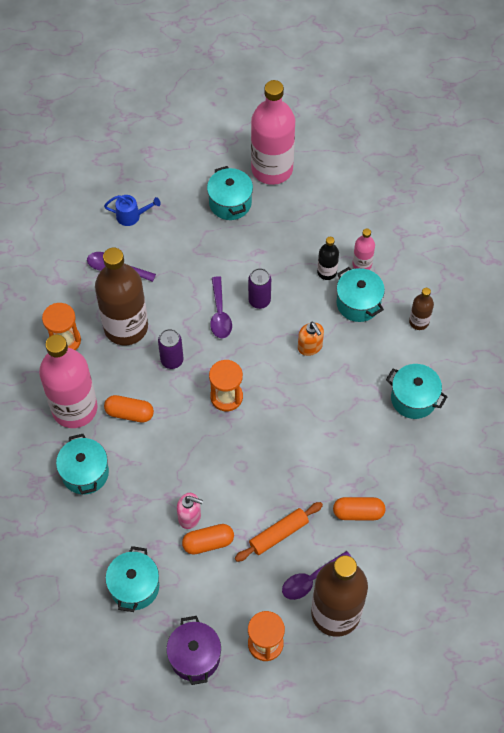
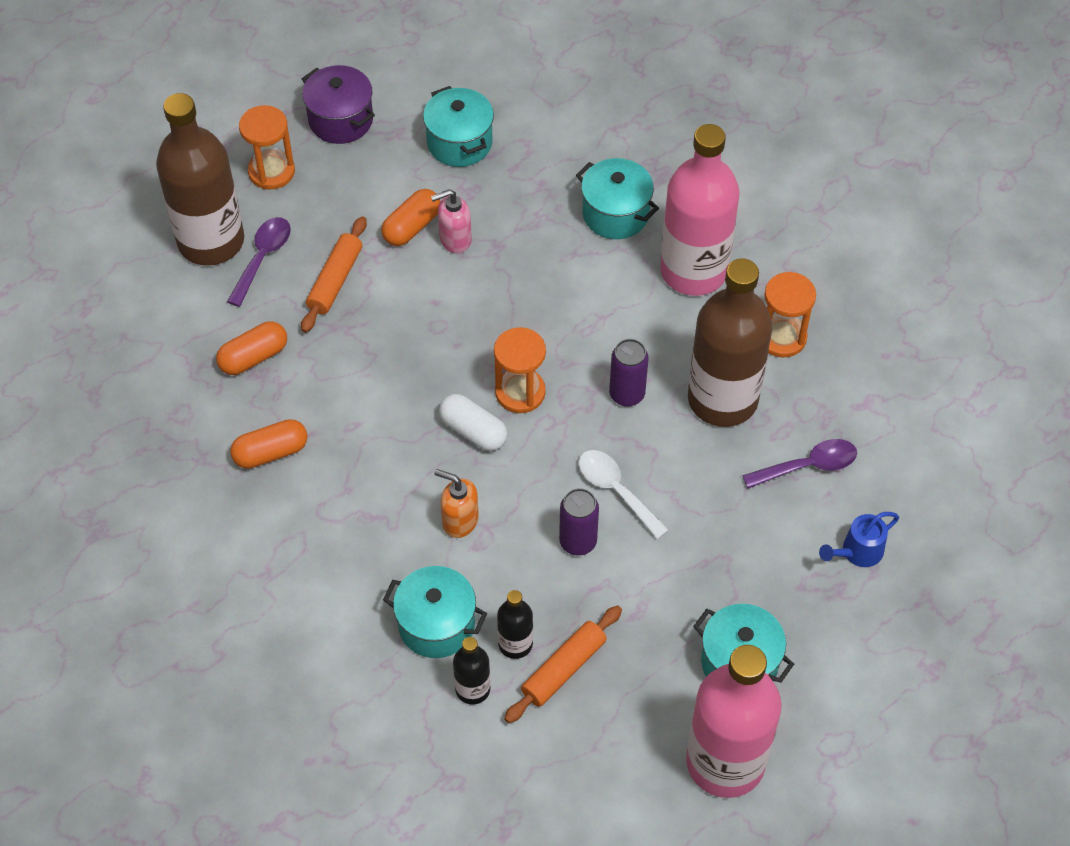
camera: 145 degrees right, 5 degrees down
orange capsule [104,395,154,423] -> orange capsule moved to [230,419,308,469]
purple spoon [210,276,232,338] -> white spoon [579,450,669,539]
pink bottle [353,228,375,270] -> black bottle [453,637,490,705]
turquoise pot [386,364,447,419] -> none
brown bottle [409,288,434,330] -> none
none -> white capsule [439,394,508,451]
none -> orange rolling pin [504,605,622,723]

